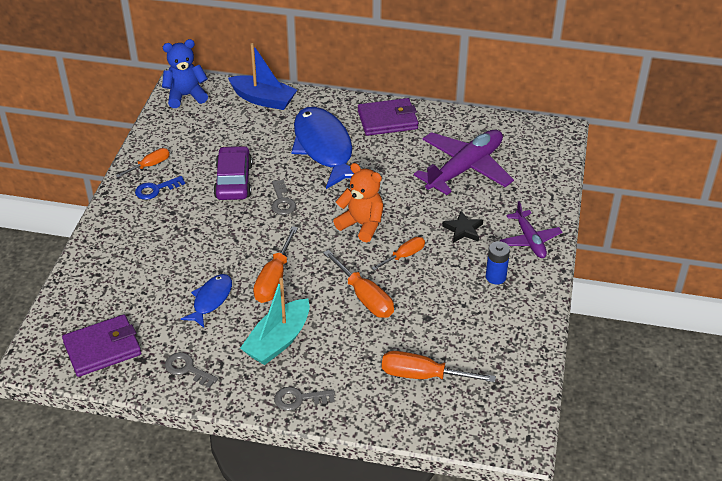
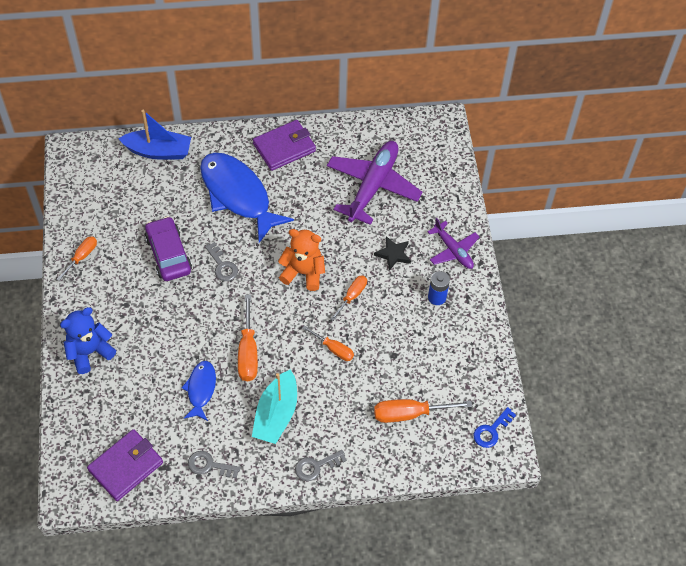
camera: 20 degrees left, 15 degrees up
blue key [135,176,185,200] -> blue key moved to [474,407,516,448]
blue teddy bear [162,39,208,108] -> blue teddy bear moved to [60,307,116,374]
orange screwdriver [323,250,394,318] -> orange screwdriver [302,325,354,361], size x0.63

